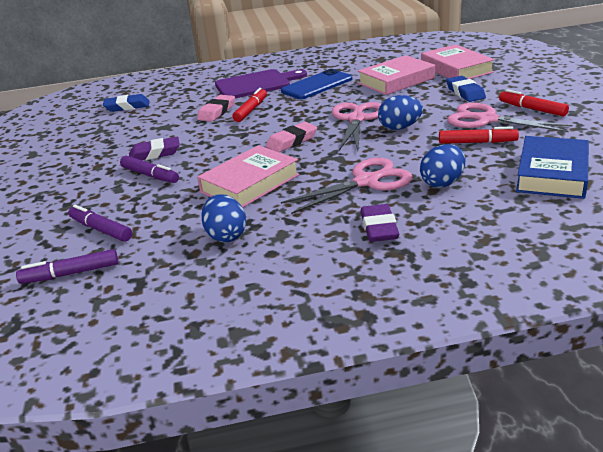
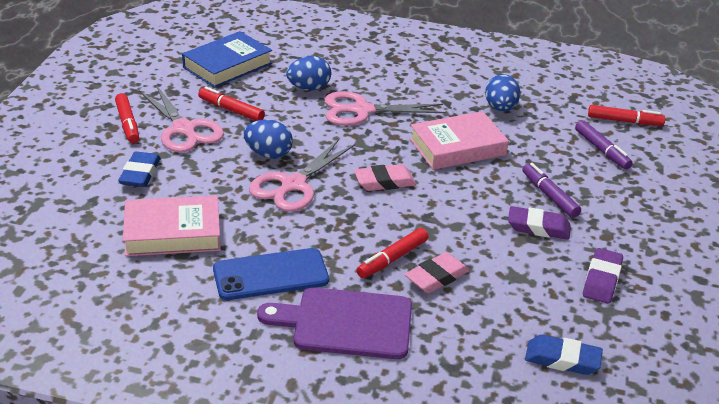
camera: 160 degrees left, 5 degrees up
purple marker [16,249,118,284] -> red marker [588,105,665,126]
purple eraser [360,204,399,242] -> purple eraser moved to [583,248,623,304]
pink book [421,44,495,79] -> none

